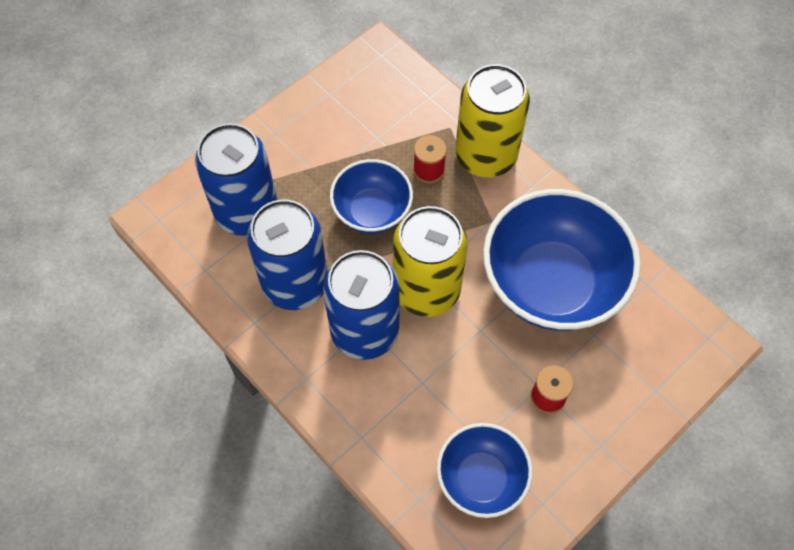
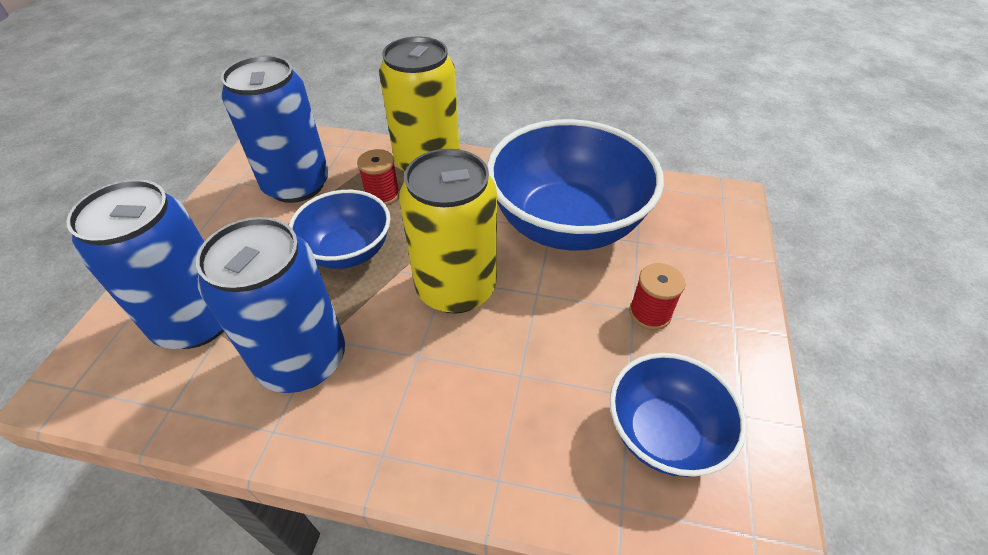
camera: 35 degrees left, 15 degrees down
blue can [323,250,400,360] -> blue can moved to [221,55,329,203]

